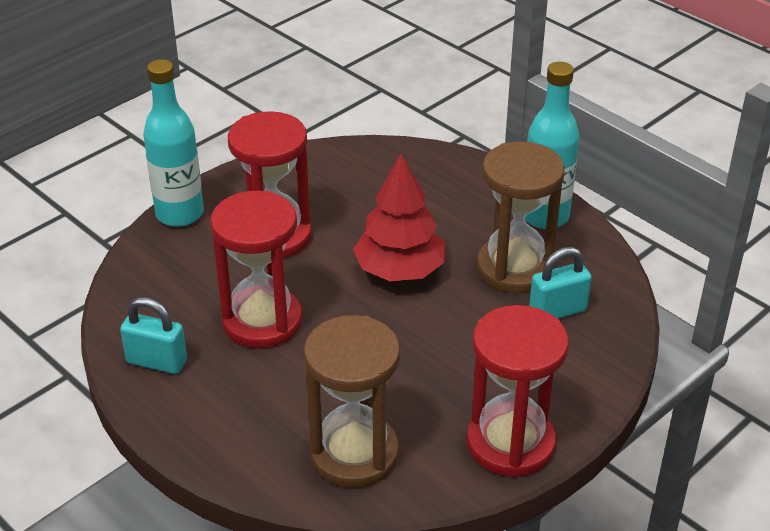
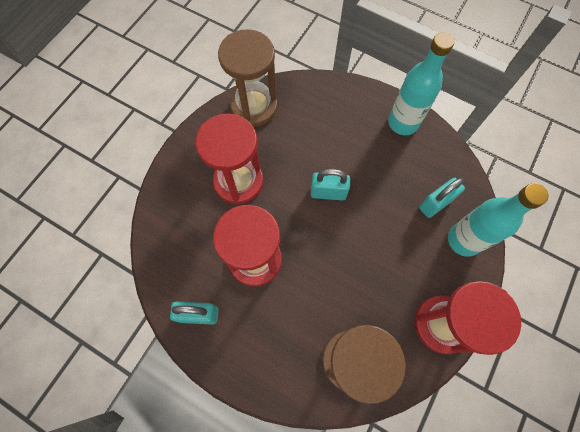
camera: 15 degrees left, 30 degrees up
turquoise bottle [143,59,204,227] -> turquoise bottle moved to [448,183,549,257]
red tree [353,153,445,281] -> turquoise padlock [311,169,350,201]
brown hourglass [476,141,565,293] -> brown hourglass moved to [218,29,277,127]

